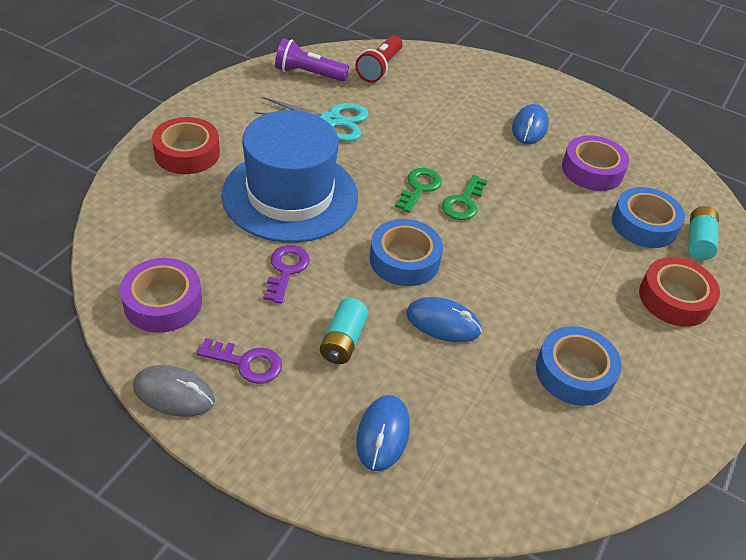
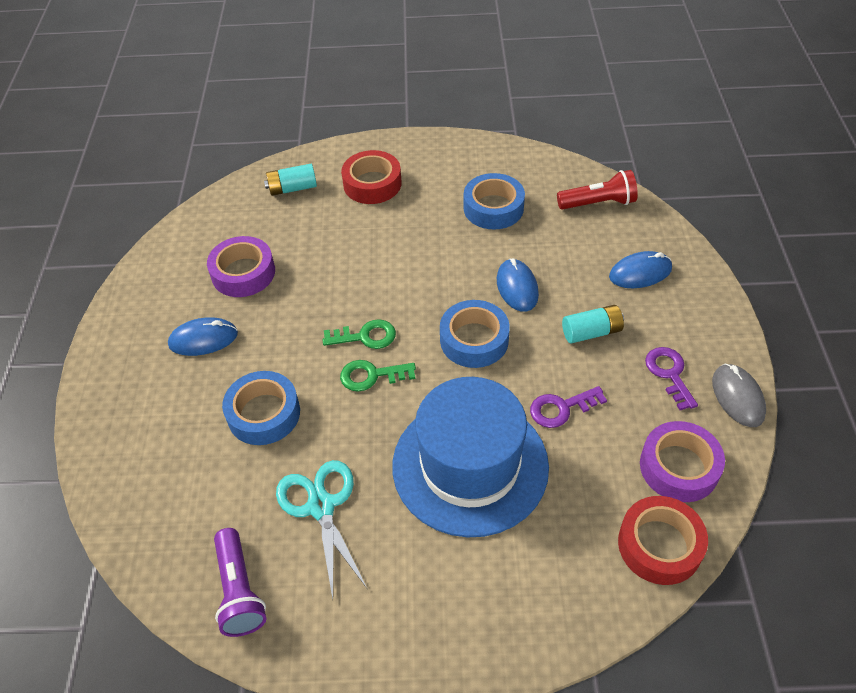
camera: 115 degrees left, 5 degrees up
red tape [152,117,220,174] -> red tape moved to [618,496,708,585]
red flashlight [356,35,403,82] -> red flashlight moved to [557,170,638,210]
blue tape [612,187,685,248] -> blue tape moved to [222,371,300,445]

